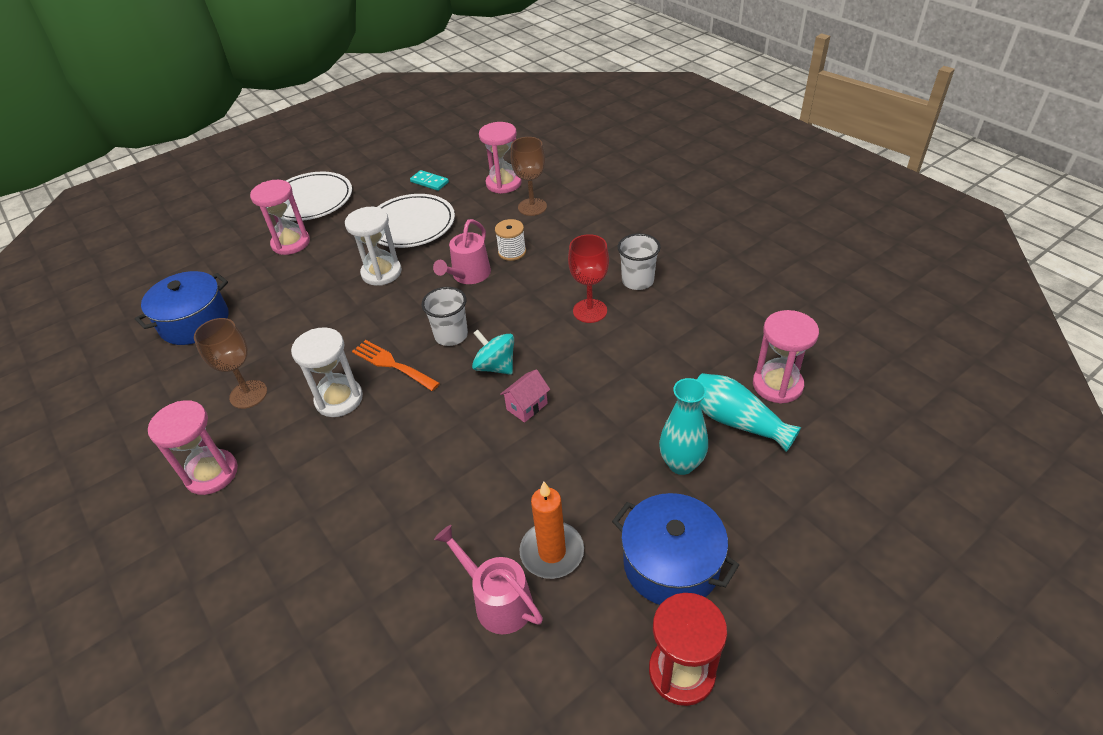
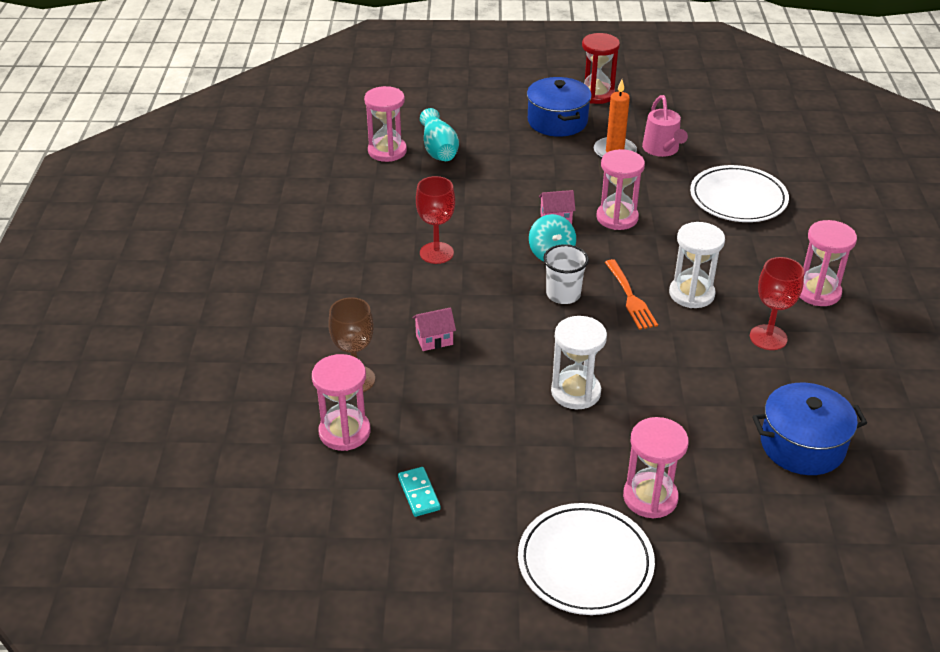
camera: 145 degrees left, 5 degrees down
brown goblet [194,318,267,409] -> red goblet [750,257,804,350]
white plate [377,194,455,248] -> white plate moved to [690,165,789,222]
pink watering can [433,219,491,284] -> none
white spool [495,219,526,261] -> pink house [412,307,456,351]
white cup [618,233,661,290] -> none
turquoise vase [659,378,708,475] -> none
none -> pink hourglass [597,149,645,230]

